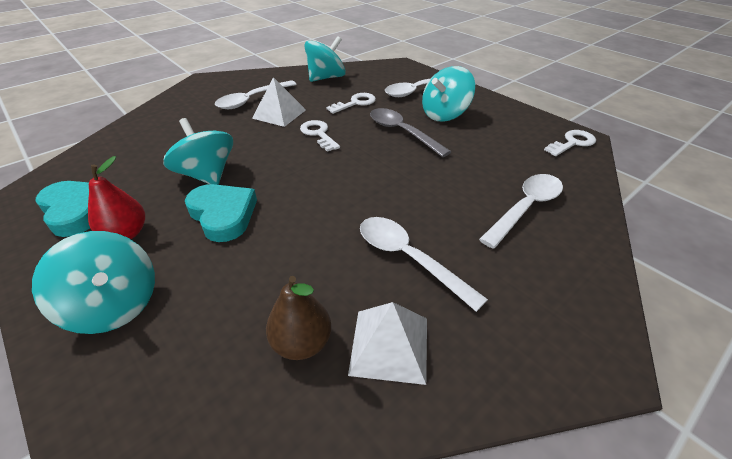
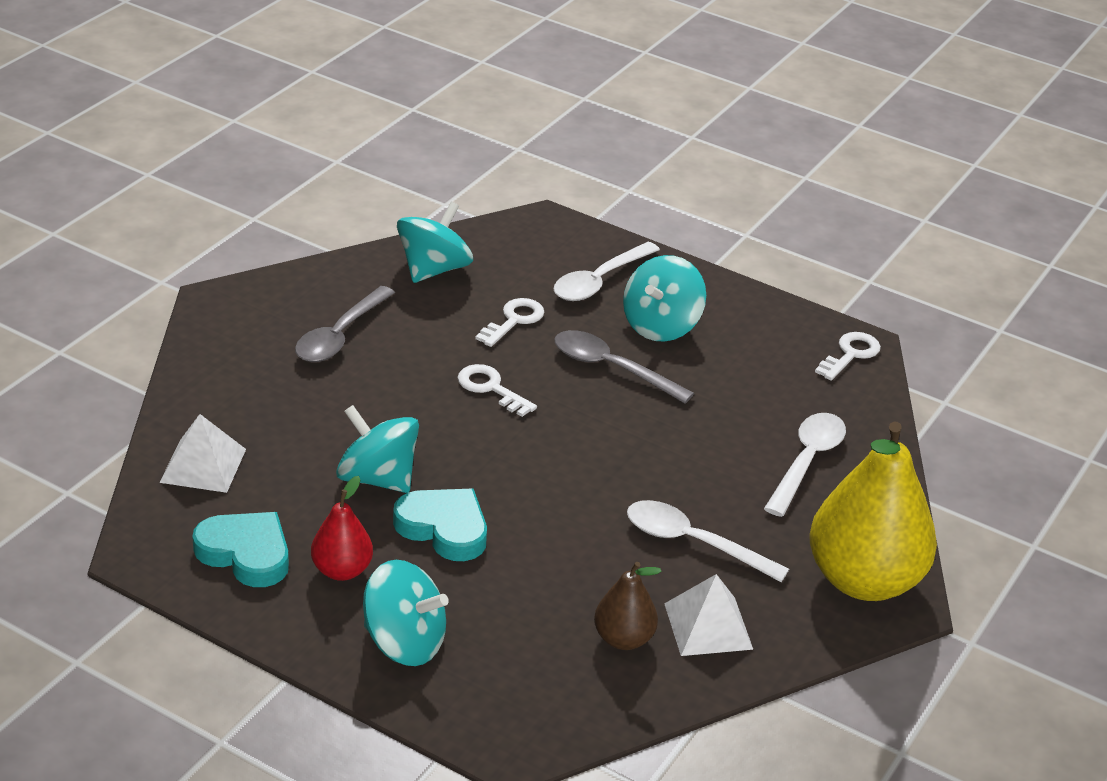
camera: 20 degrees left, 5 degrees down
white spoon [215,80,296,109] -> grey spoon [295,286,395,362]
white pyramid [252,77,306,127] -> white pyramid moved to [159,414,246,493]
none -> yellow pear [809,422,937,601]

